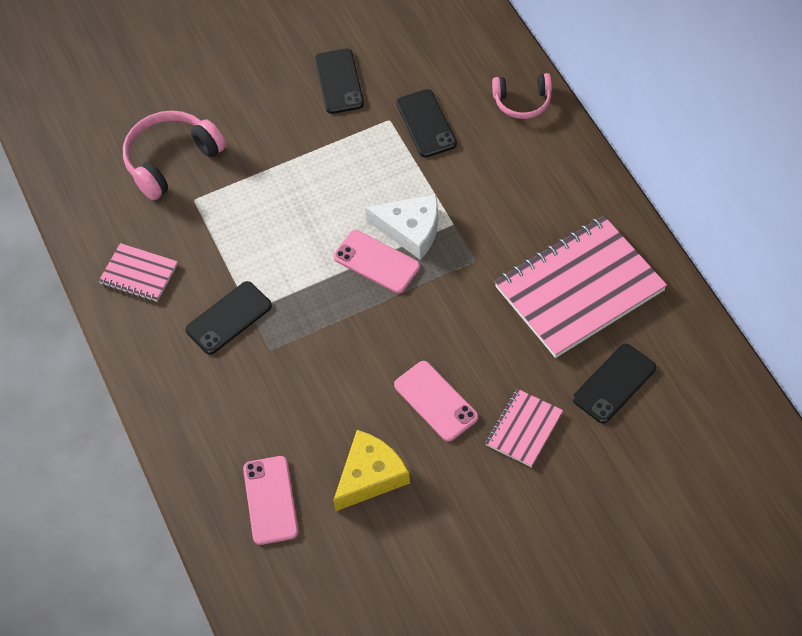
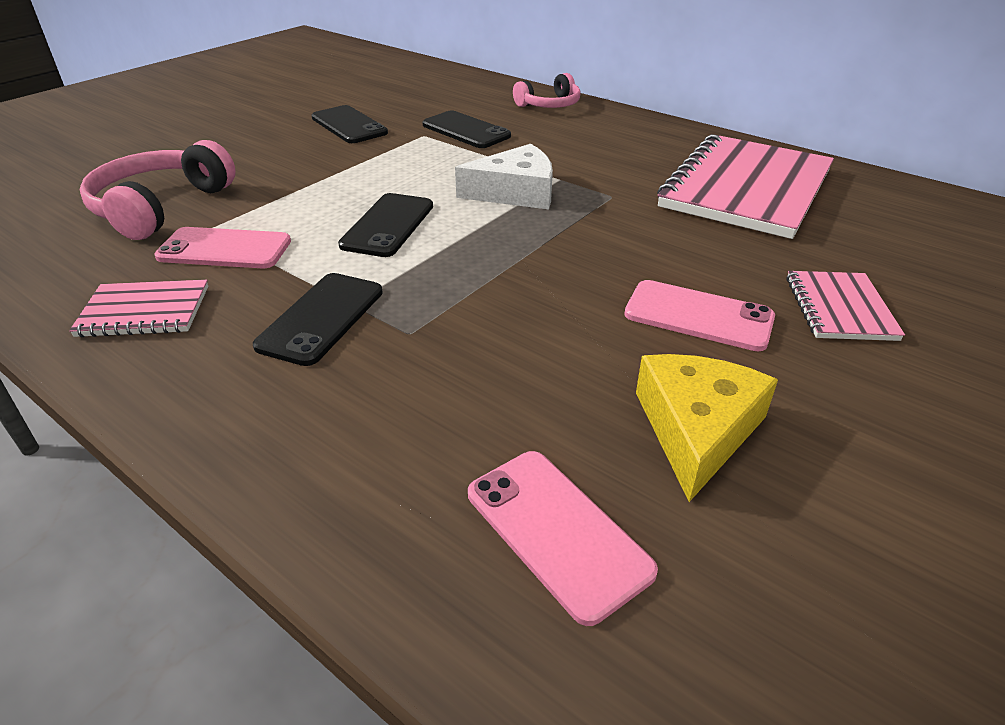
camera: 30 degrees left, 20 degrees down
pink phone [333,230,420,293] -> pink phone moved to [155,227,291,268]
black phone [573,344,656,424] -> black phone moved to [338,193,433,257]

